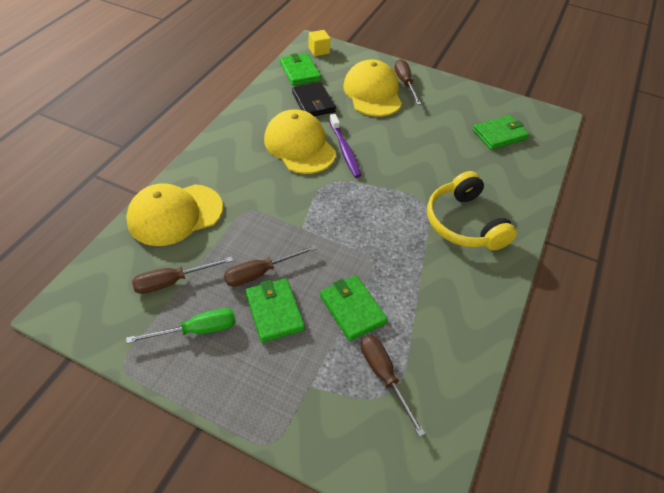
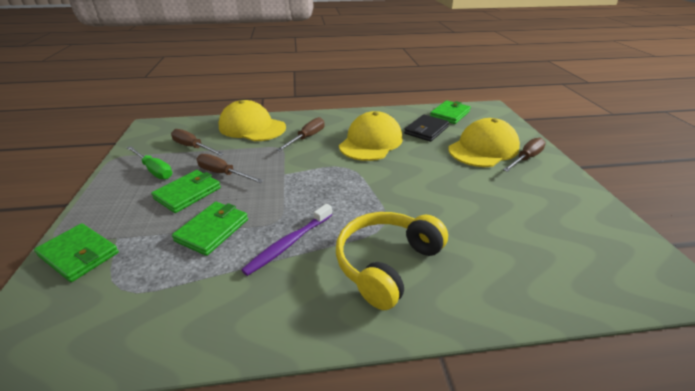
camera: 60 degrees right, 15 degrees down
yellow cube [309,30,331,56] -> none
purple toothbrush [329,114,361,178] -> purple toothbrush moved to [242,204,332,276]
brown screwdriver [361,335,425,437] -> brown screwdriver moved to [277,117,324,151]
green wallet [473,115,529,150] -> green wallet moved to [34,223,119,282]

